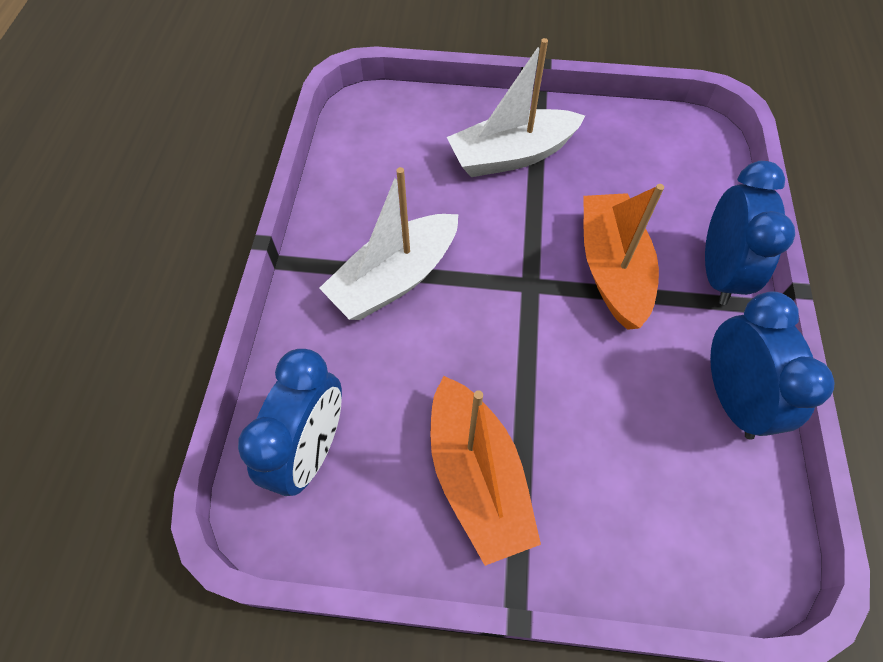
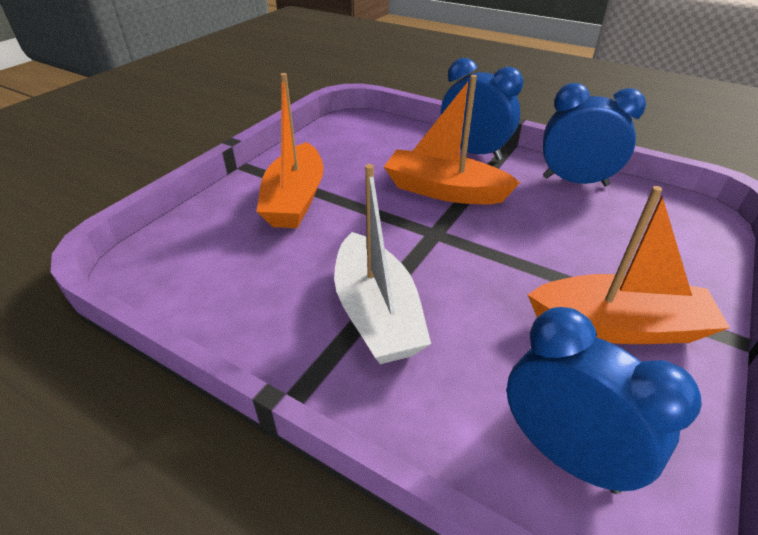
camera: 65 degrees left, 20 degrees down
white boat [447,38,585,177] -> orange boat [256,73,324,228]

